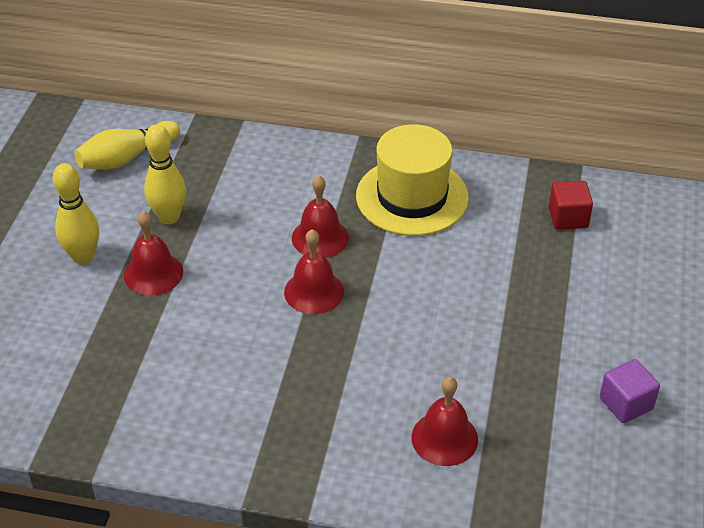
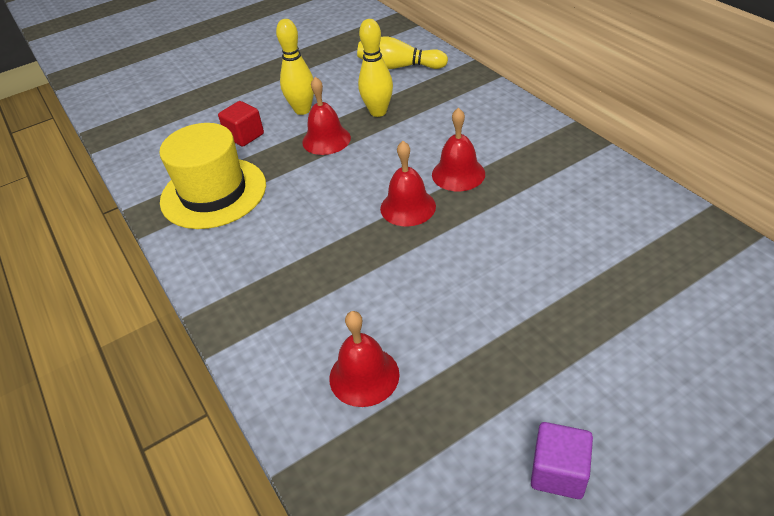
camera: 50 degrees right, 0 degrees up
yellow hat [356,124,469,236] -> yellow hat moved to [159,123,266,229]
red cube [549,181,593,230] -> red cube moved to [218,101,264,147]

